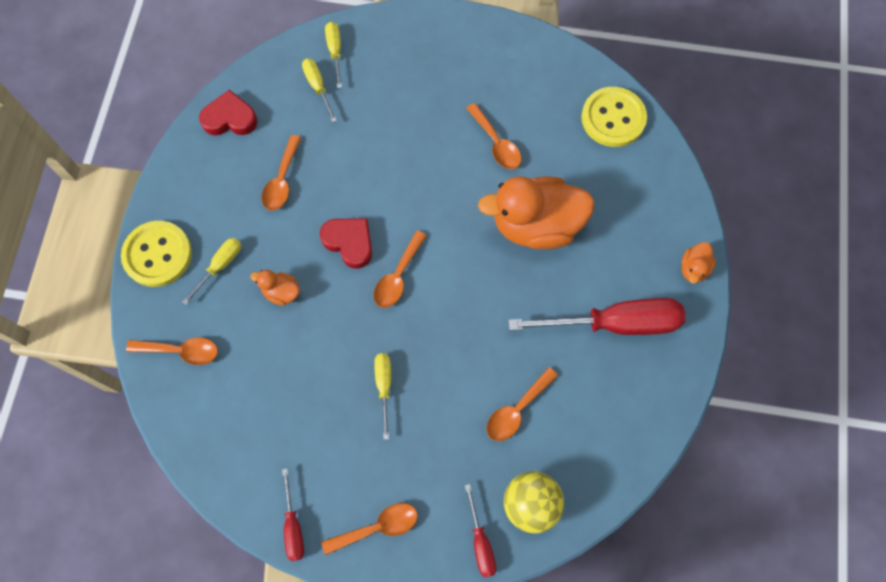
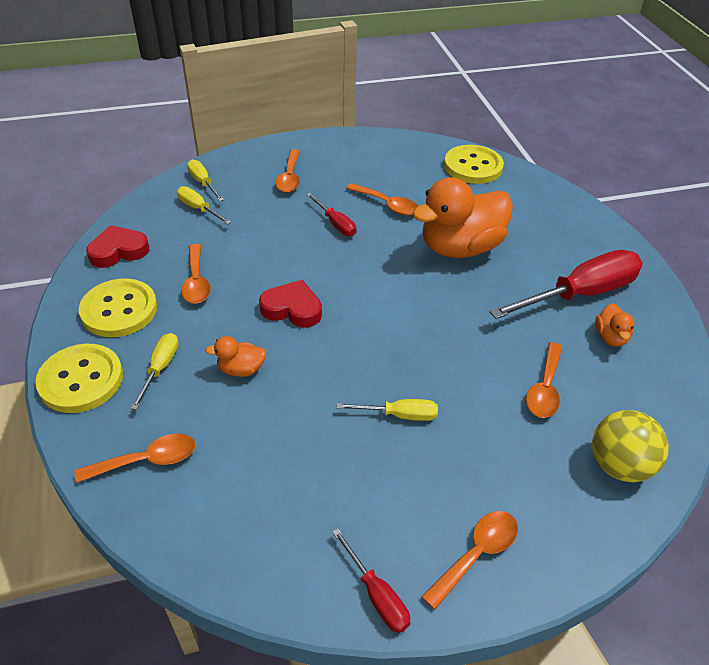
camera: 25 degrees left, 25 degrees down
orange spoon [373,230,427,308] -> orange spoon moved to [275,149,300,193]
yellow screwdriver [374,353,391,440] -> yellow screwdriver turned 120 degrees clockwise [337,399,438,421]
red screwdriver [465,484,496,577] -> red screwdriver moved to [306,193,356,236]
orange duck [681,242,716,284] -> orange duck moved to [595,303,634,347]
none -> yellow button [79,279,157,337]

